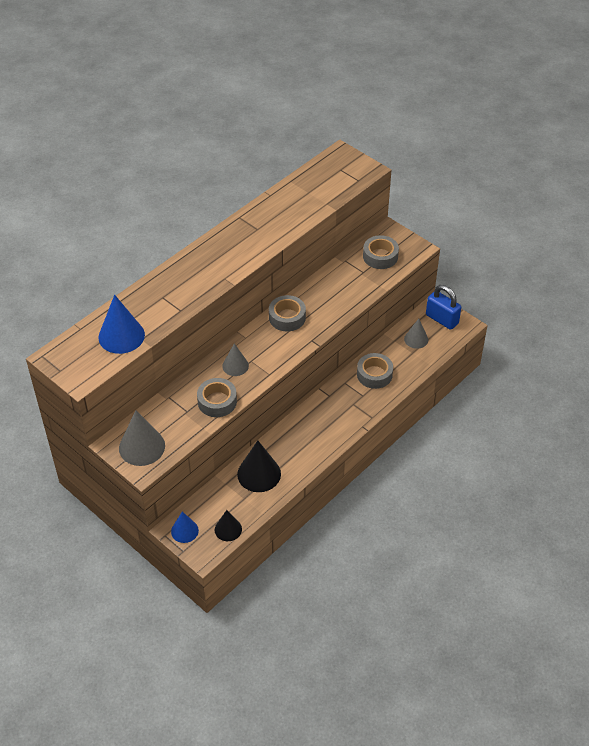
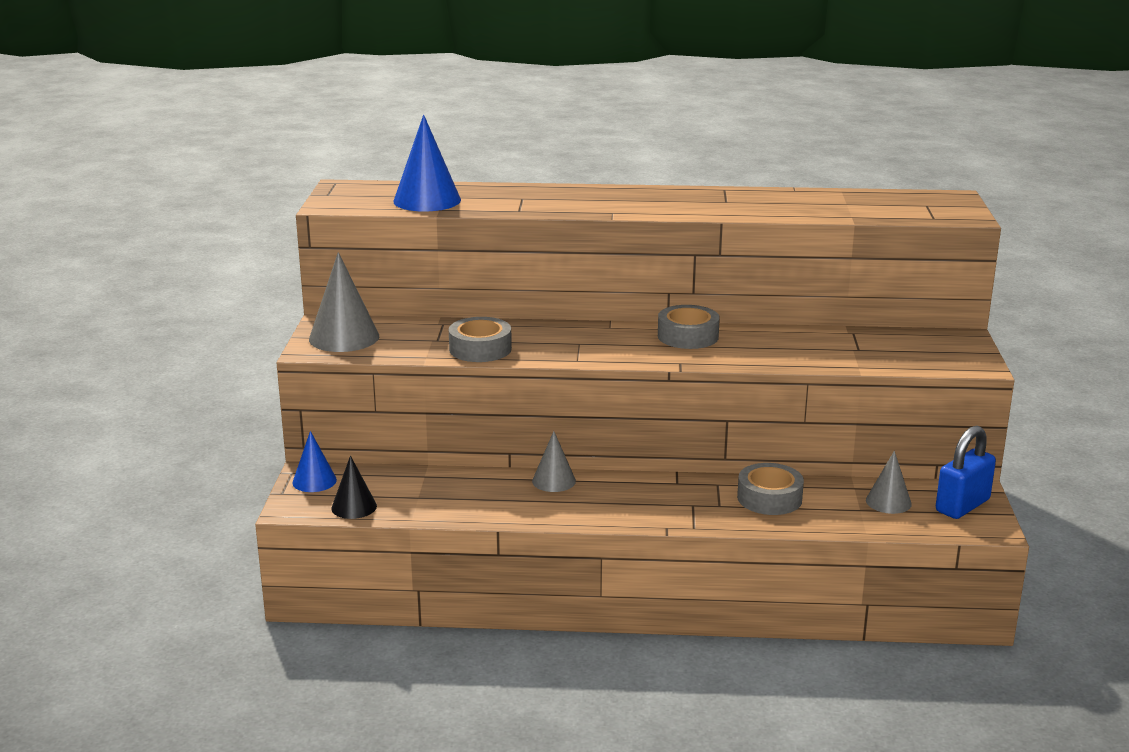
camera: 50 degrees right, 25 degrees down
grey cone [222,343,249,376] -> grey cone moved to [532,431,576,492]
black cone [237,440,281,492] -> none
grey tape [363,235,399,269] -> none
blue padlock [426,285,461,330] -> blue padlock turned 45 degrees clockwise [936,426,996,519]

